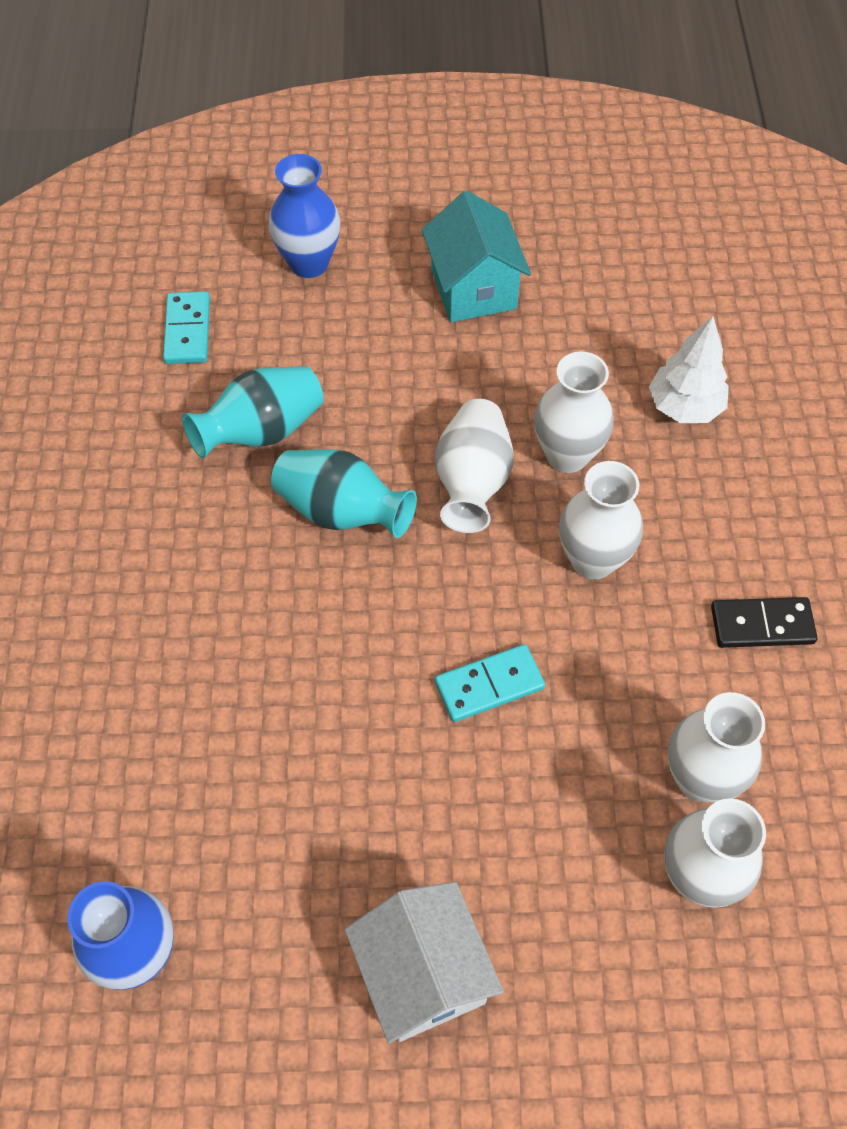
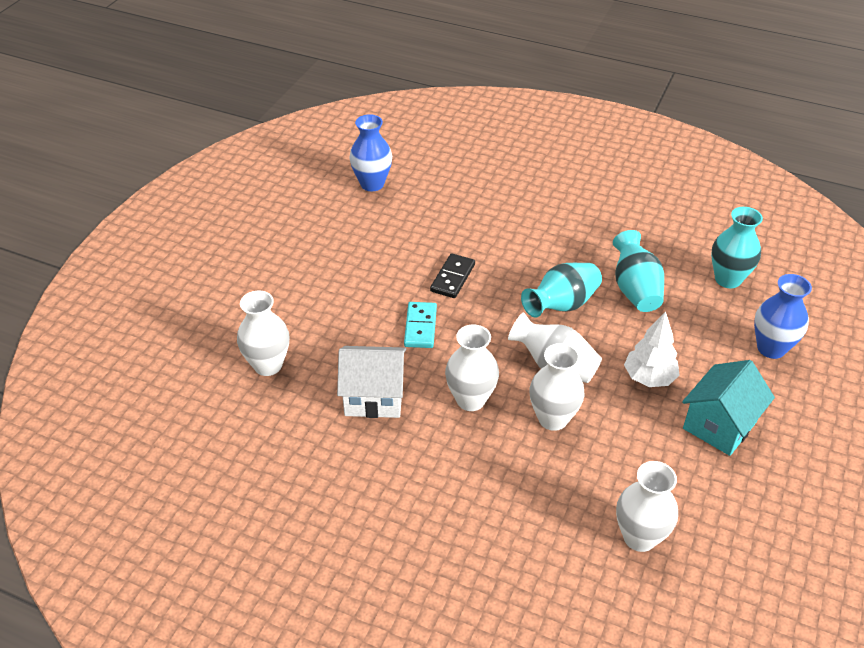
camera: 115 degrees right, 15 degrees down
turquoise domino [163,291,210,364] -> turquoise vase [711,207,763,288]
white house [345,882,504,1043] -> white house moved to [337,346,406,418]
turquoise house [422,191,531,322] -> turquoise house turned 60 degrees counterclockwise [682,360,775,456]
white tree [649,316,729,423] -> white tree moved to [624,311,680,387]
white vase [668,692,765,802] -> white vase moved to [616,461,678,552]
black domino [711,597,818,648] -> black domino moved to [430,253,475,298]

